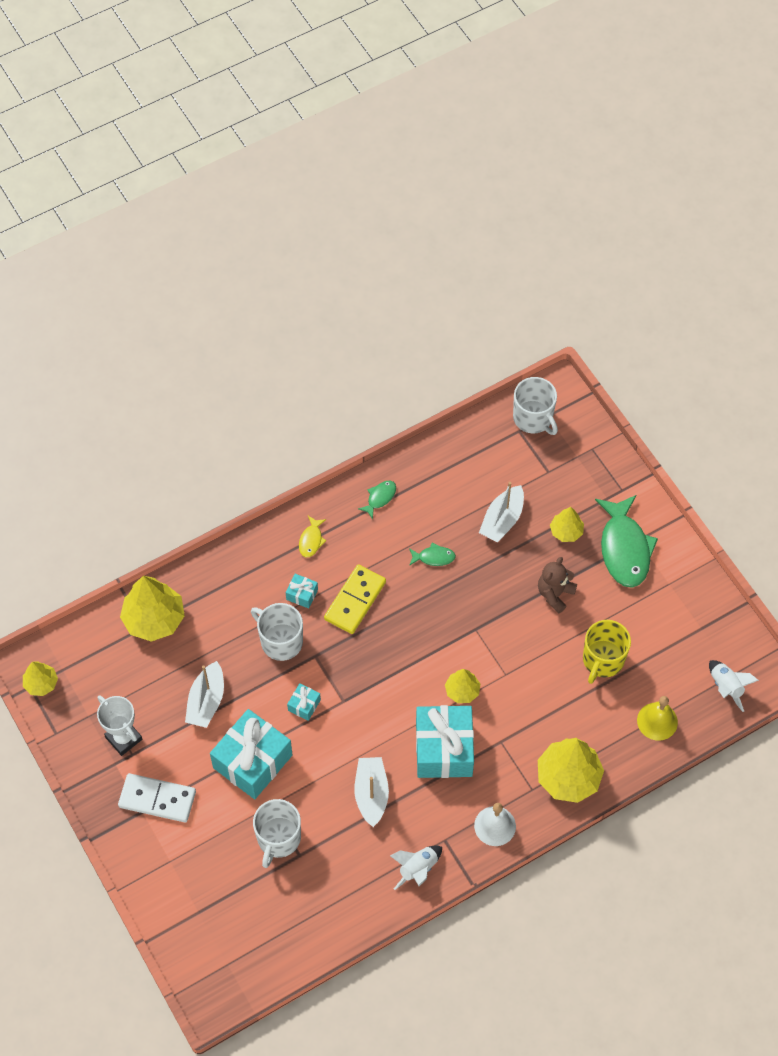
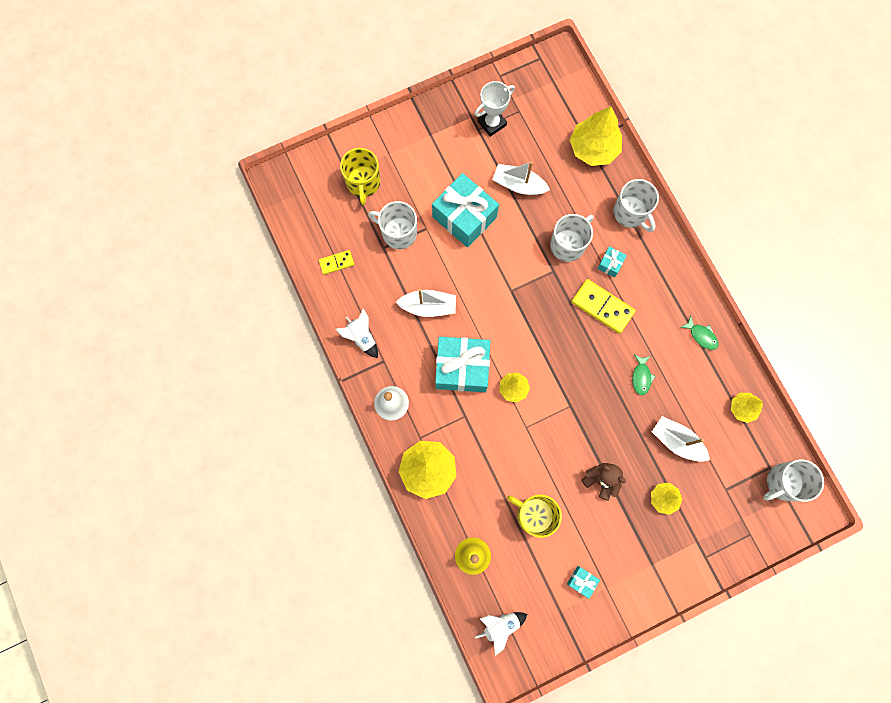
camera: 95 degrees right, 15 degrees up
yellow tree [23,661,58,696] -> yellow tree moved to [731,393,763,423]
white domino [118,773,196,822] -> none
turquoise gift [287,683,321,721] -> turquoise gift moved to [567,566,600,599]
yellow fish [299,516,327,557] -> none
green fish [595,495,658,588] -> none
none -> yellow domino [319,250,354,275]
none -> yellow mug [340,148,380,205]
none -> white mug [613,179,659,232]

